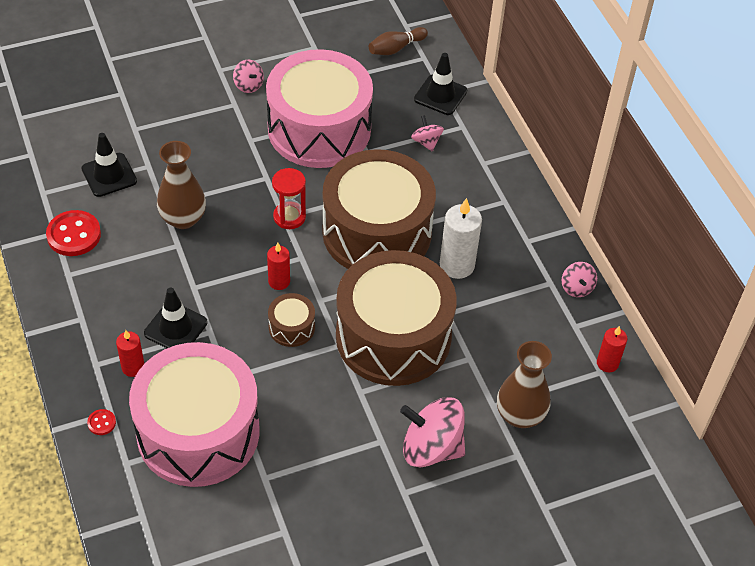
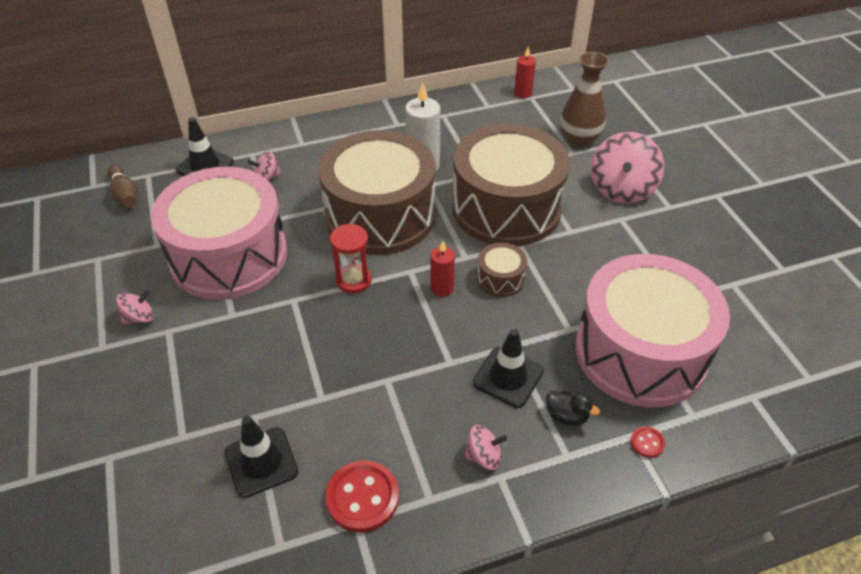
camera: 85 degrees left, 5 degrees down
red candle [116,330,144,377] -> black duck [546,390,600,426]
brown vase [157,141,206,229] -> none
pink spinning top [562,262,597,297] -> pink spinning top moved to [464,425,507,470]

